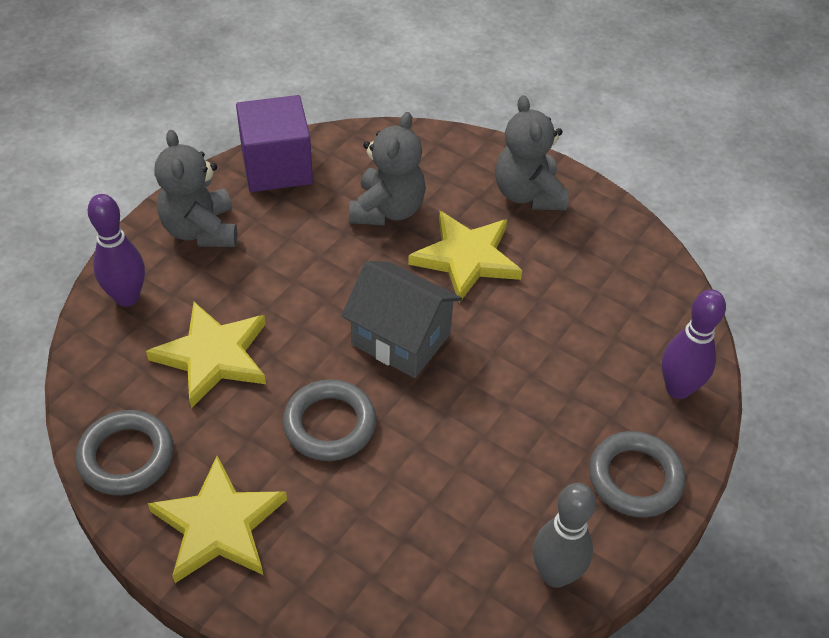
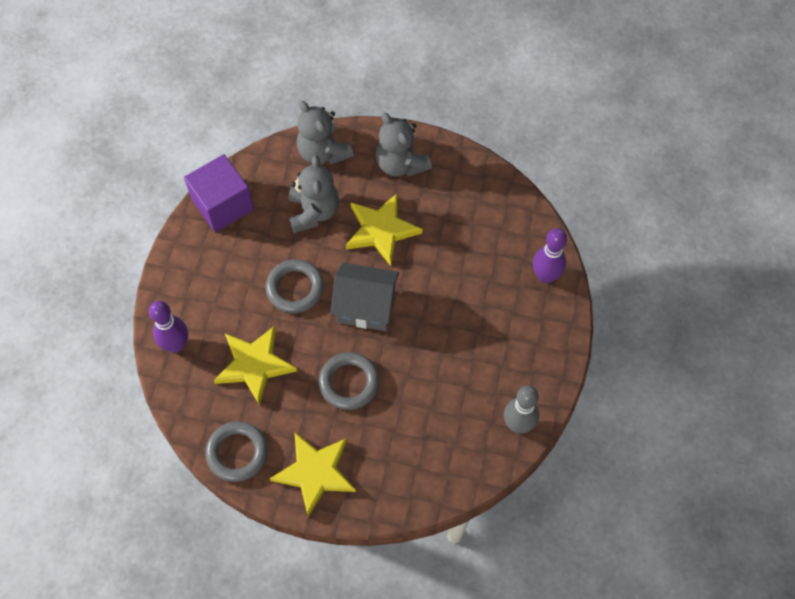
camera: 20 degrees left, 15 degrees up
grey teddy bear [155,130,237,247] -> grey teddy bear moved to [297,101,354,165]
grey ring [589,431,686,517] -> grey ring moved to [266,259,324,313]

